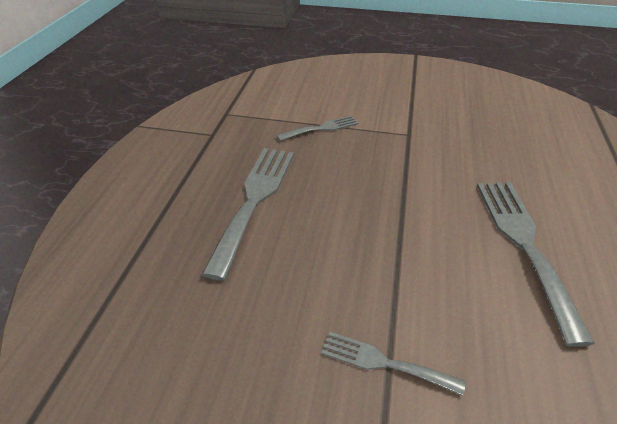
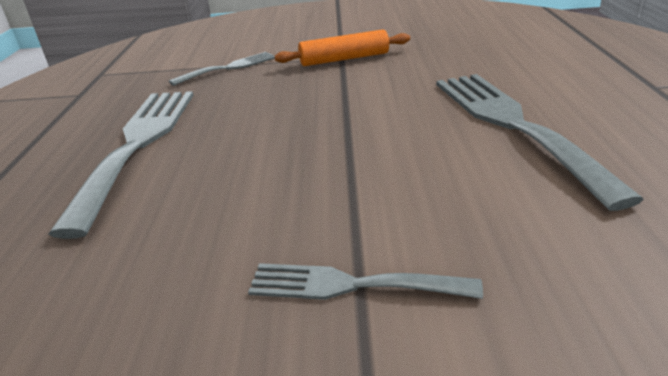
camera: 10 degrees left, 10 degrees down
none -> orange rolling pin [275,29,410,66]

